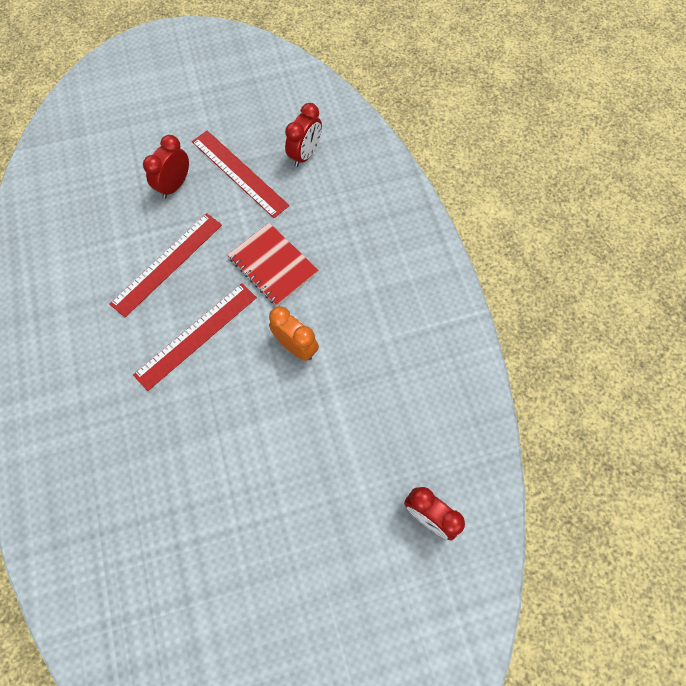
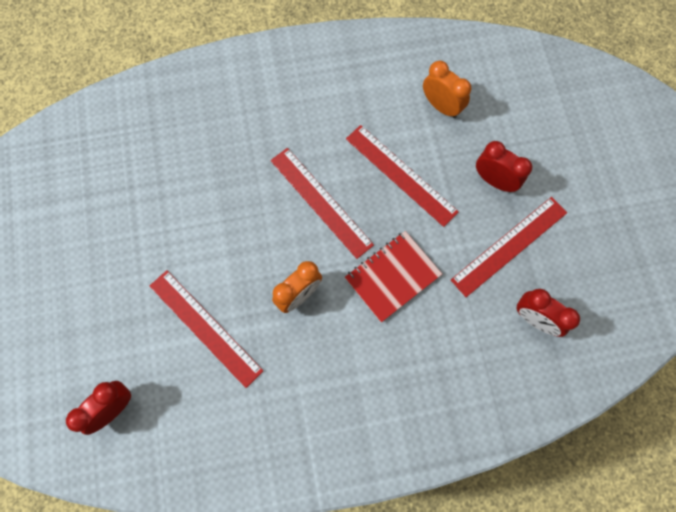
camera: 95 degrees right, 5 degrees up
none -> red ruler [150,270,263,388]
none -> orange clock [423,61,471,118]

